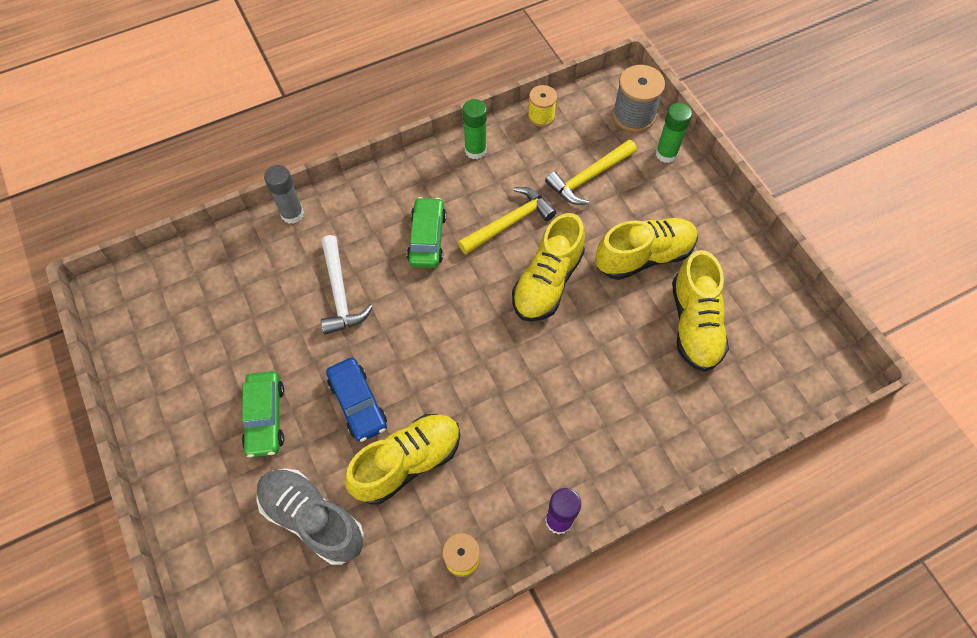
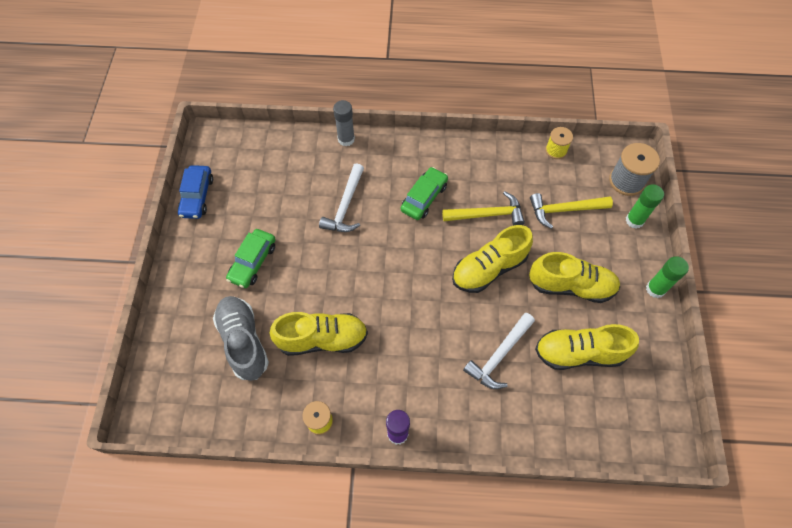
camera: 30 degrees right, 0 degrees up
blue car [326,358,387,442] -> blue car moved to [178,165,213,219]
green glue stick [463,99,487,159] -> green glue stick moved to [646,256,689,298]
yellow shoe [672,250,729,372] -> yellow shoe turned 60 degrees clockwise [535,324,639,370]
none -> white hammer [463,313,535,389]

